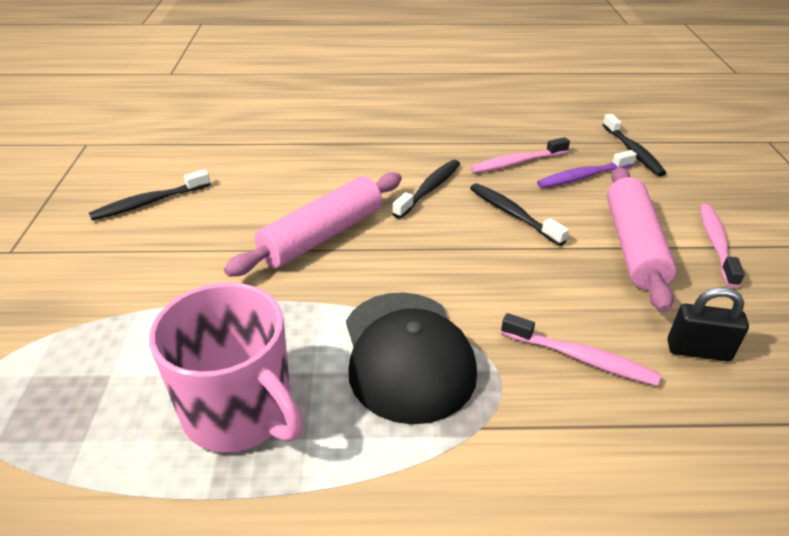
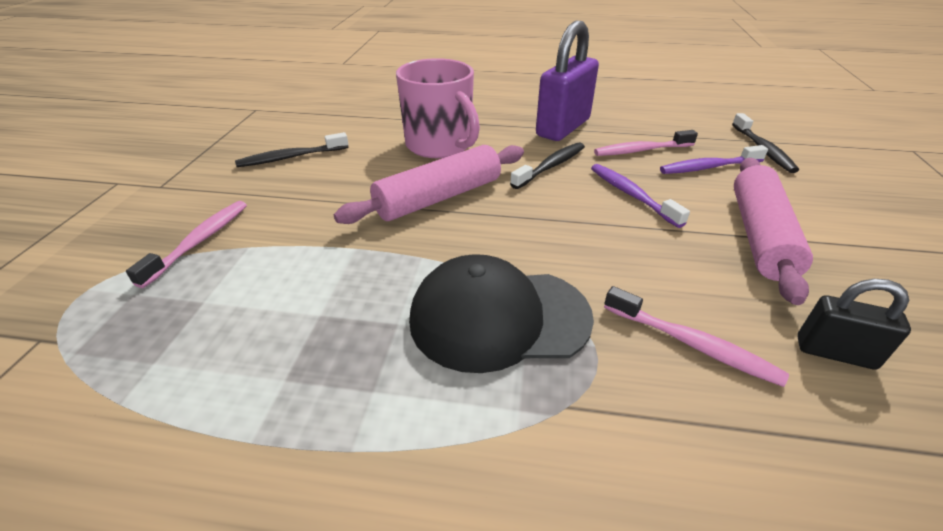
camera: 10 degrees right, 0 degrees up
pink mug [149,283,303,453] -> pink mug moved to [396,58,480,158]
black cap [346,292,477,424] -> black cap turned 90 degrees clockwise [409,254,594,373]
black toothbrush [470,183,569,246] -> purple toothbrush [591,164,690,228]
pink toothbrush [700,204,745,288] -> pink toothbrush moved to [126,201,247,288]
none -> purple padlock [536,21,599,141]

